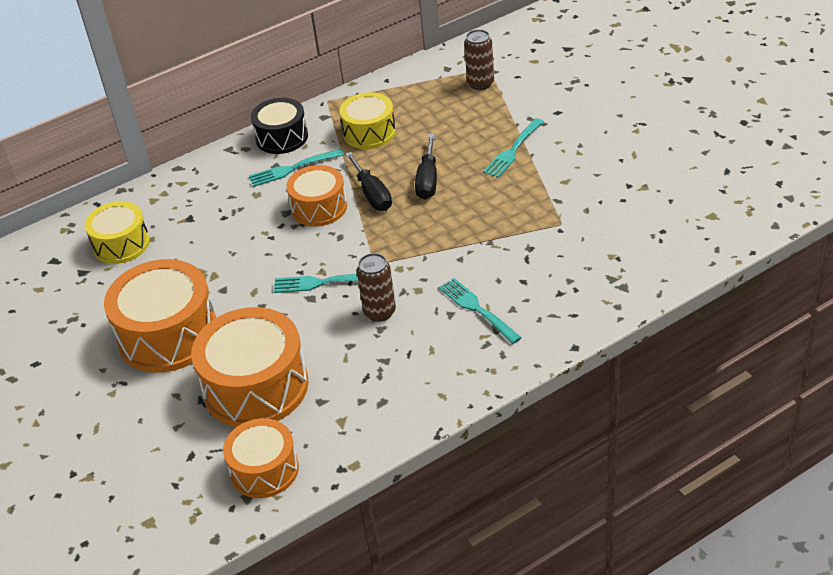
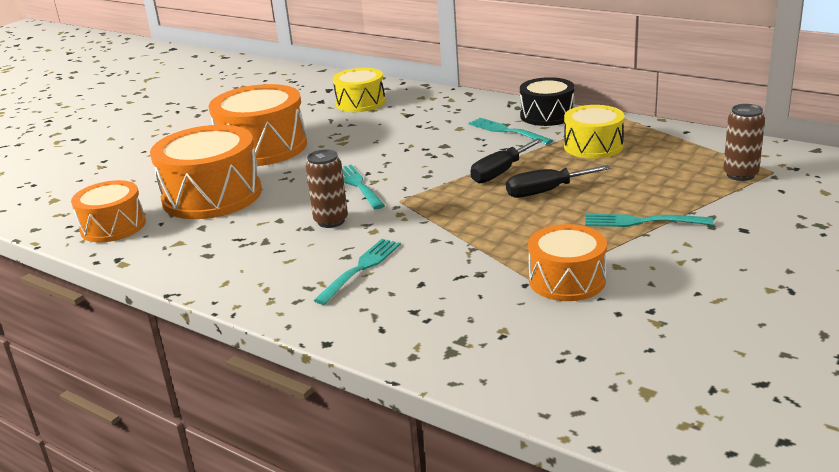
camera: 65 degrees right, 15 degrees down
orange drum [286,165,347,226] -> orange drum moved to [528,224,607,301]

